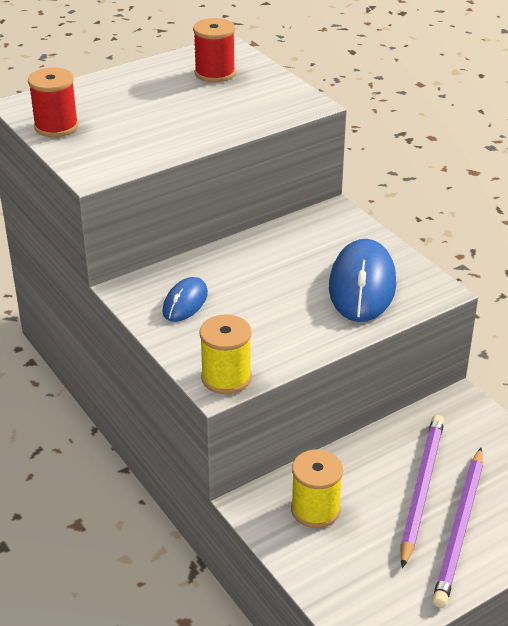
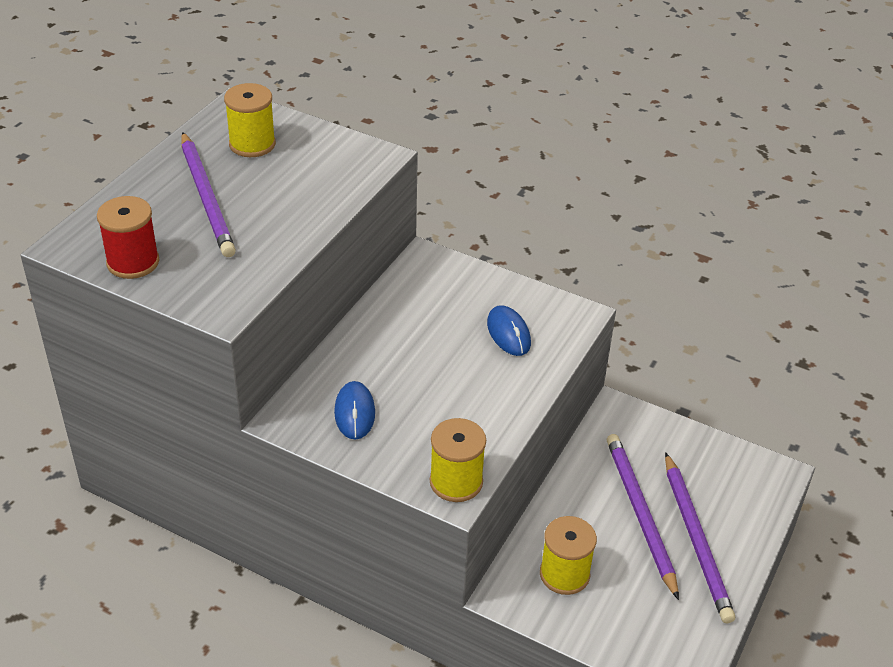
camera: 30 degrees left, 5 degrees up
red spool [193,18,236,82] -> yellow spool [224,83,276,157]
blue mouse [329,239,396,322] -> blue mouse [487,305,531,356], size x0.54
none -> purple pencil [181,132,236,257]

